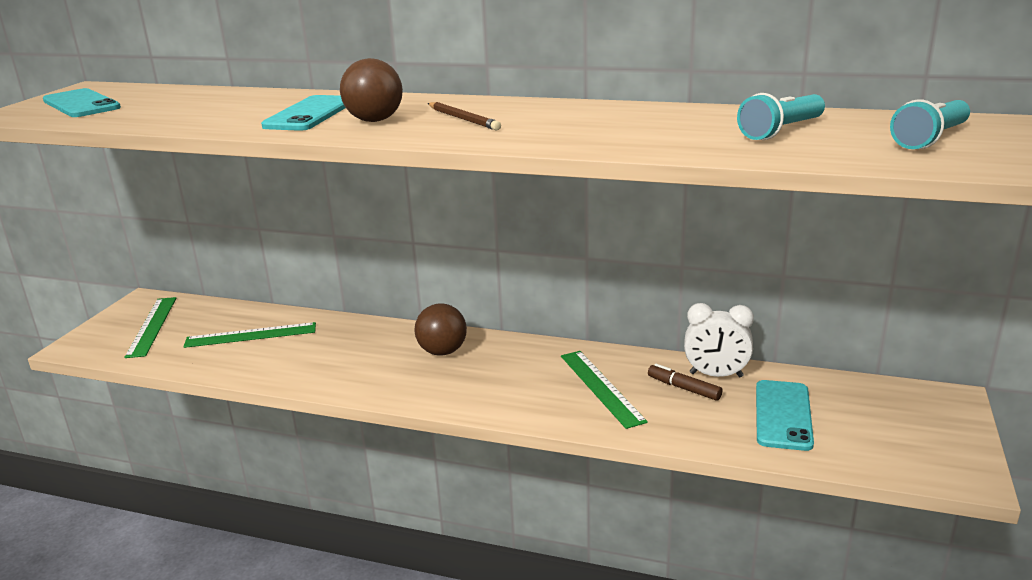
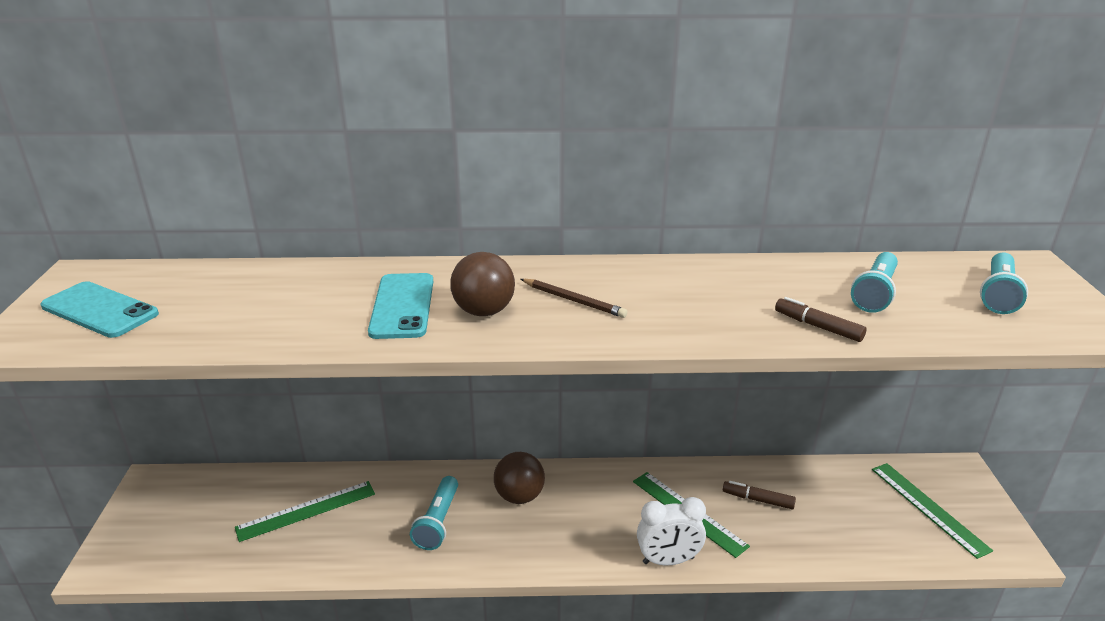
camera: 20 degrees left, 5 degrees up
green ruler [124,297,176,358] -> green ruler moved to [872,463,993,559]
white clock [684,303,754,377] -> white clock moved to [637,497,706,566]
turquoise phone [756,380,814,451] -> none
none -> turquoise flashlight [410,476,458,550]
none -> brown marker [775,297,867,342]

